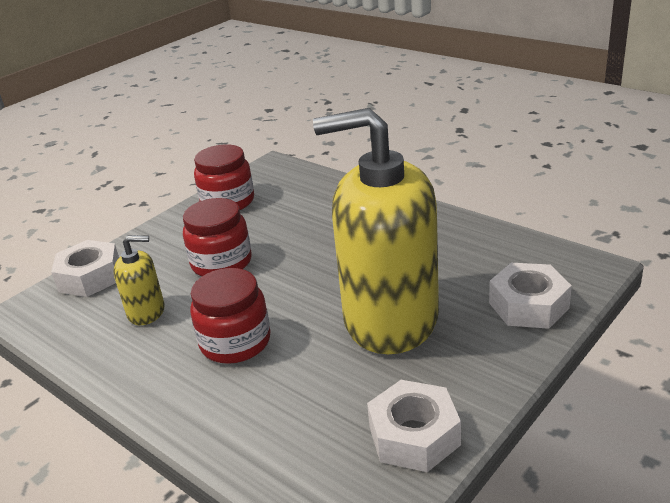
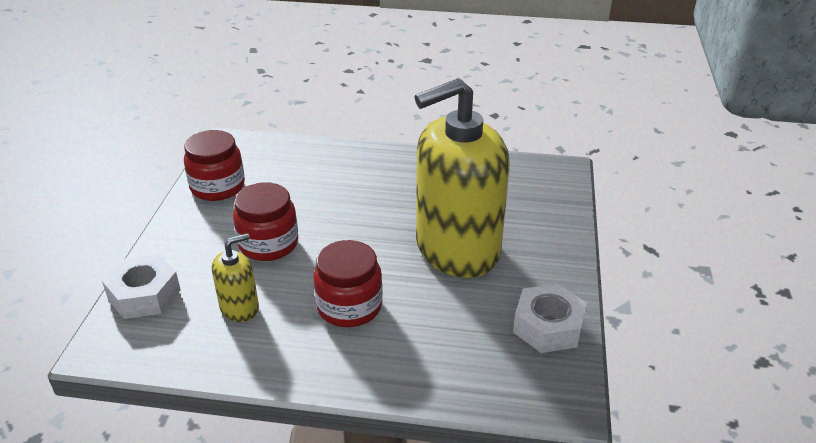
camera: 35 degrees left, 5 degrees up
white nut [489,263,572,329] -> none

